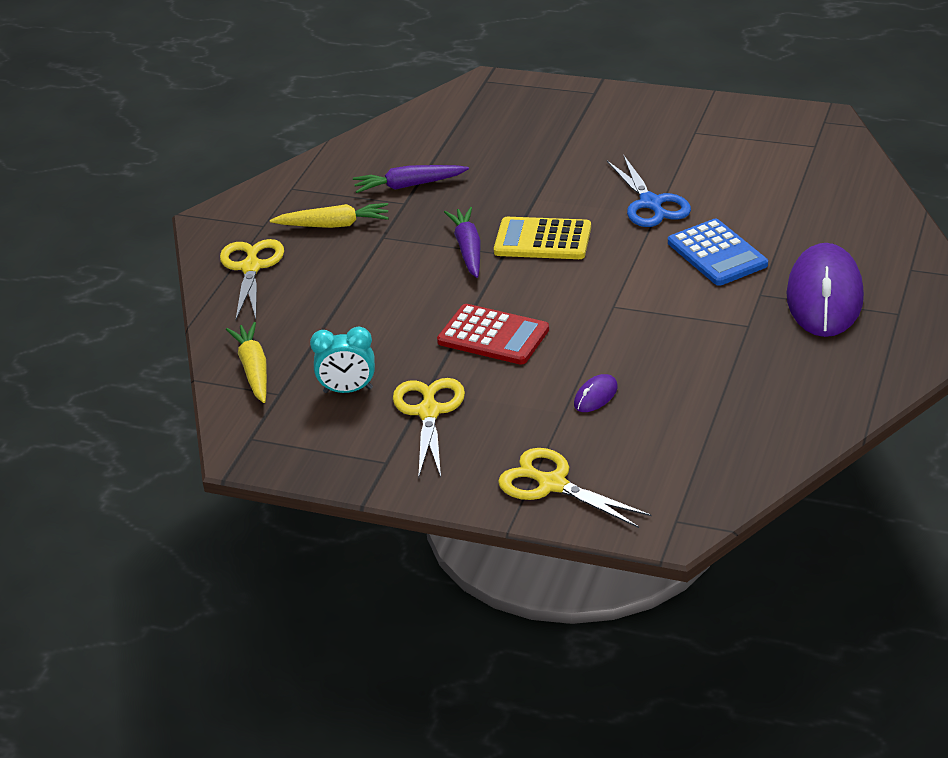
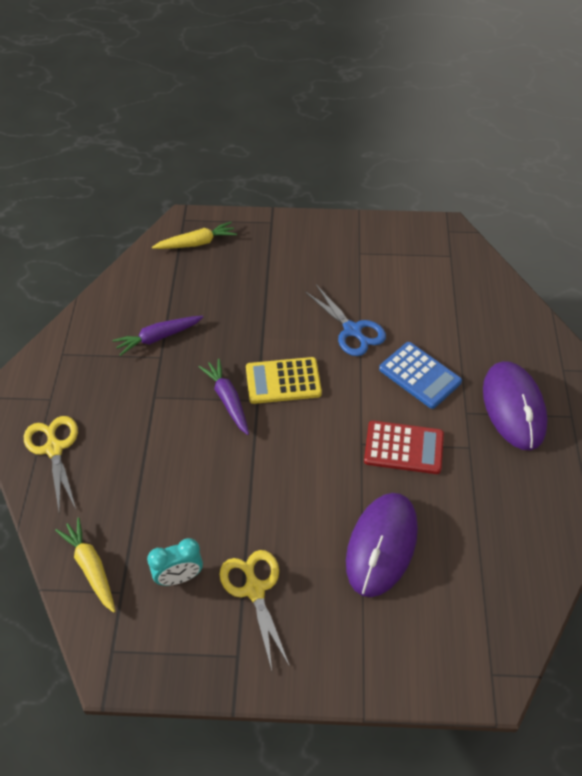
camera: 20 degrees left, 15 degrees up
yellow carrot [270,203,389,228] -> yellow carrot moved to [152,222,237,249]
red calculator [437,304,549,365] -> red calculator moved to [364,420,444,474]
yellow scissors [498,448,652,528] -> none
purple mouse [574,374,618,412] -> purple mouse [346,493,418,597], size x2.46

